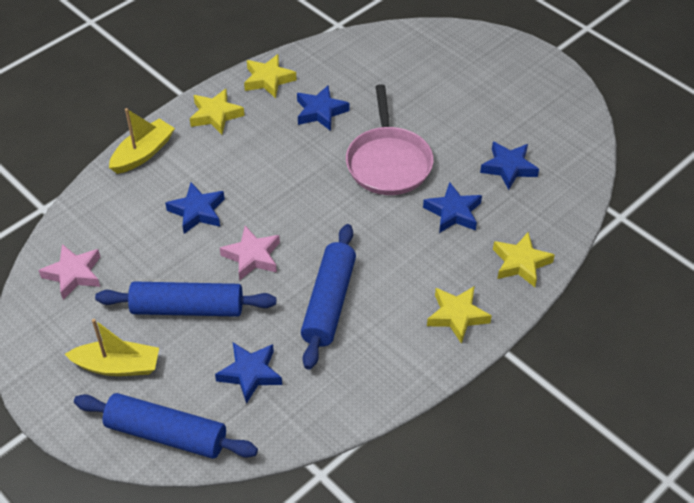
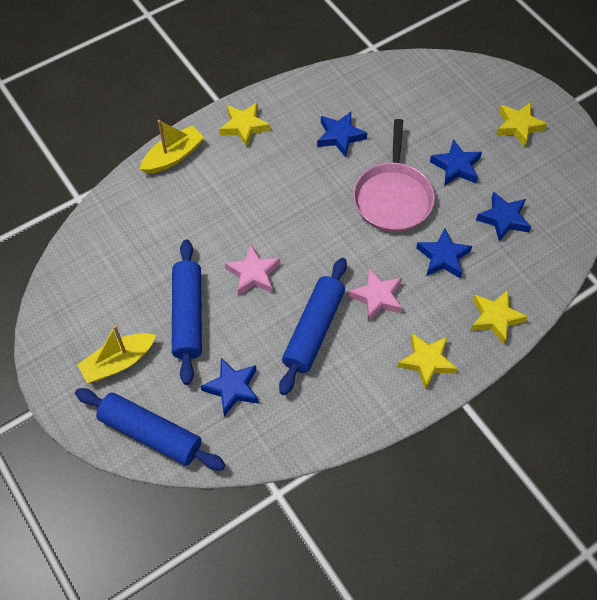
camera: 10 degrees right, 10 degrees up
pink star [38,244,100,300] -> pink star moved to [348,268,403,322]
yellow boat [65,319,159,376] -> yellow boat turned 135 degrees clockwise [77,325,156,383]
blue rolling pin [95,282,276,317] -> blue rolling pin turned 75 degrees clockwise [172,240,202,385]
blue star [165,182,225,234] -> blue star moved to [430,139,482,186]
yellow star [244,54,297,98] -> yellow star moved to [496,102,548,147]

